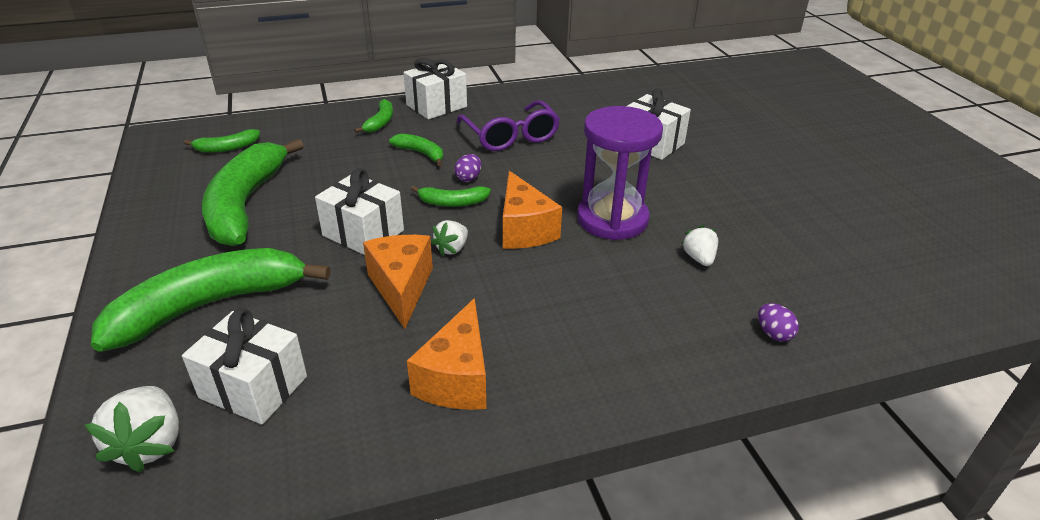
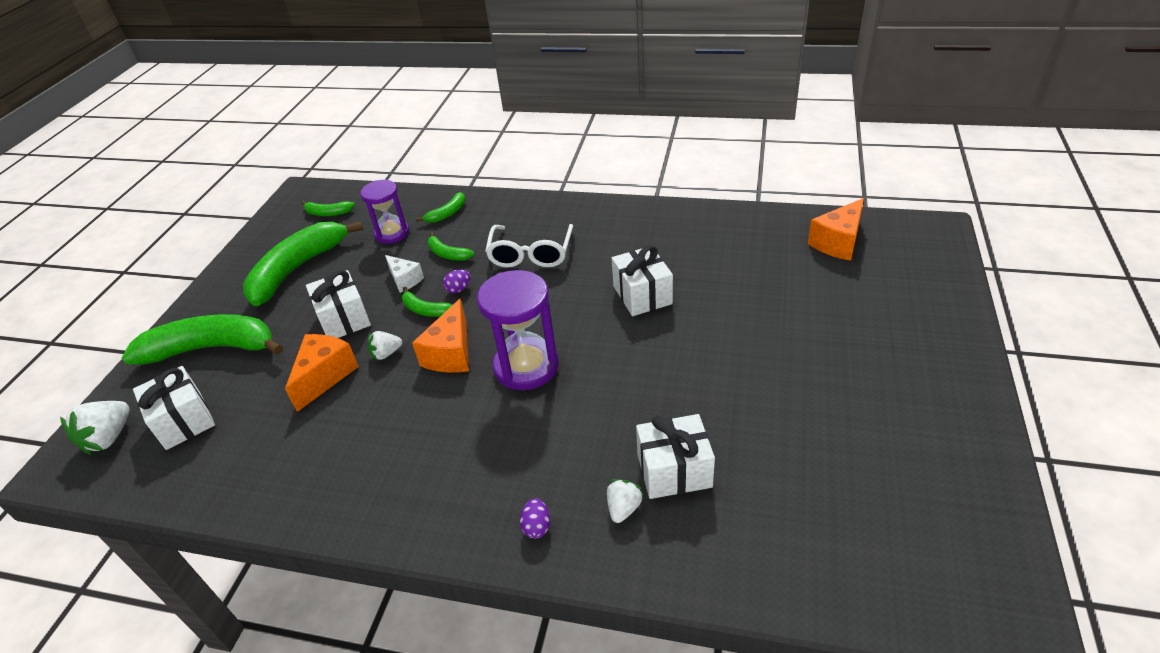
camera: 35 degrees right, 5 degrees up
green banana [389,134,443,166] -> green banana turned 150 degrees clockwise [428,232,474,261]
white gift [403,57,467,120] -> white gift moved to [636,414,715,499]
orange cheese [407,298,486,410] -> orange cheese moved to [808,198,864,261]
purple glasses [456,100,560,151] -> white glasses [485,224,573,268]
white strawberry [681,225,718,266] -> white strawberry moved to [607,479,644,523]
none -> purple hourglass [360,180,409,244]
none -> white cheese [385,255,424,293]

